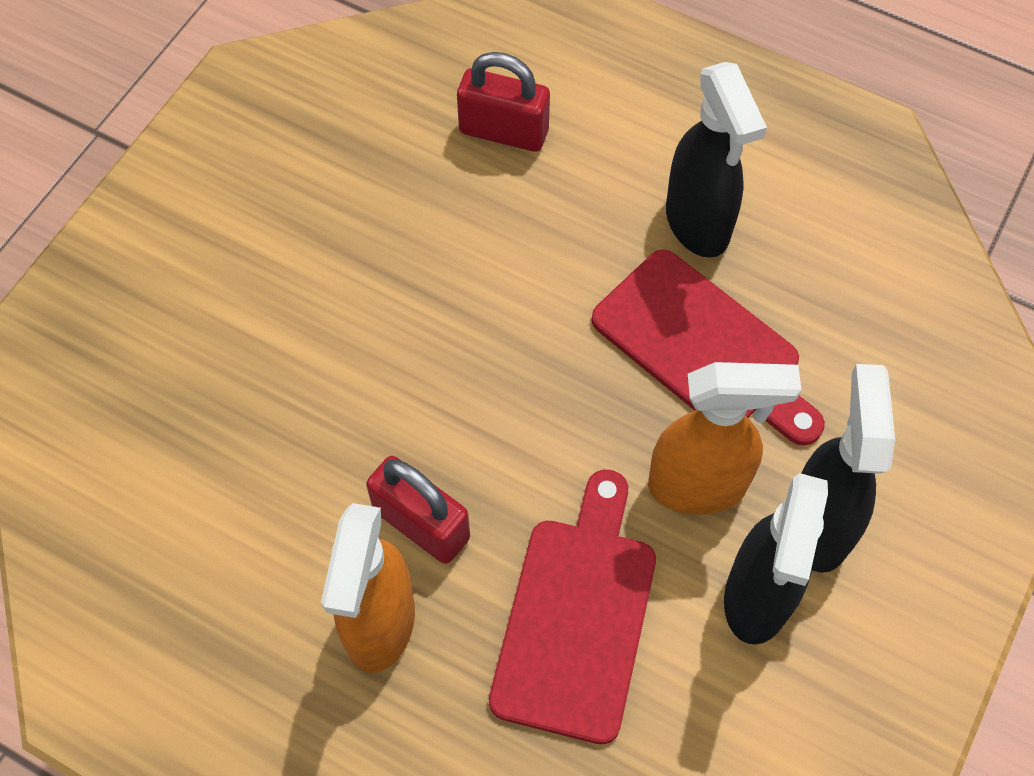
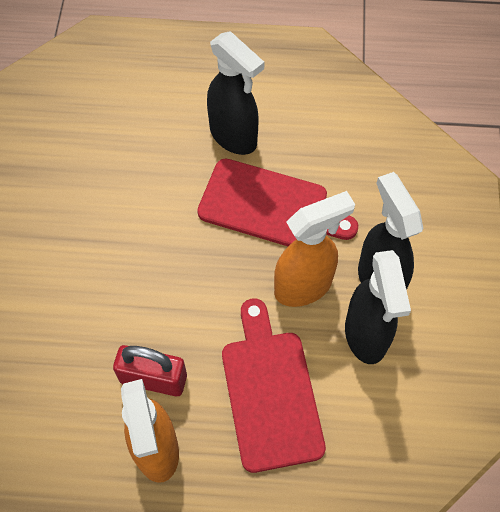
camera: 25 degrees left, 0 degrees up
red padlock [457,52,550,152] -> none

